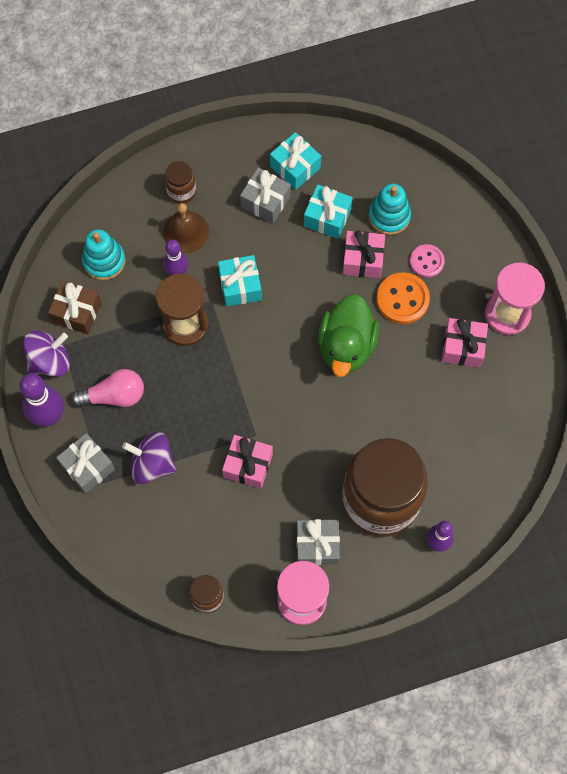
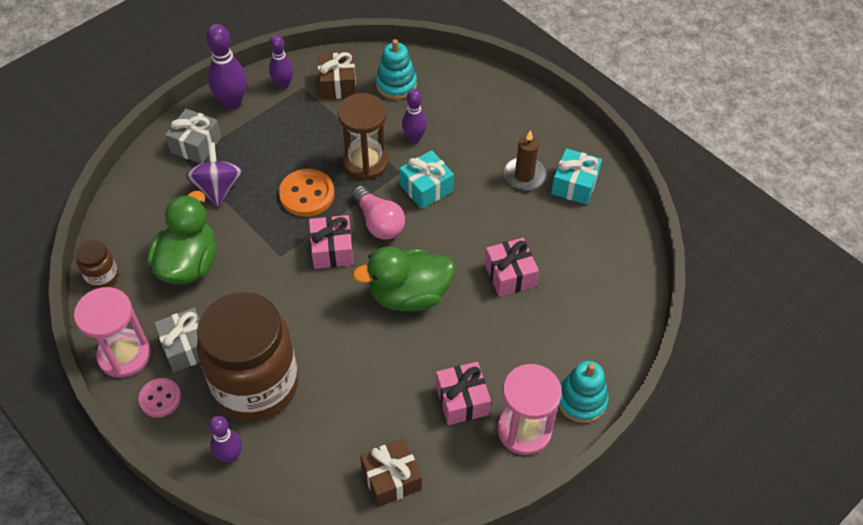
camera: 65 degrees right, 15 degrees down
purple spinning top [23,331,70,377] -> purple bowling pin [269,35,294,89]
pink light bulb [71,369,144,407] -> pink light bulb moved to [352,185,405,240]
brown bell [163,203,209,253] -> none
brown jar [165,161,196,204] -> none
pink gift [222,435,273,489] -> pink gift moved to [309,215,354,269]
grey gift [240,168,291,224] -> brown candle [504,130,546,190]
turquoise gift [304,185,352,239] -> none
turquoise stacking toy [368,184,411,235] -> turquoise stacking toy moved to [558,361,609,423]
orange button [376,272,430,324] -> orange button moved to [279,169,334,217]
pink button [410,244,445,278] -> pink button moved to [139,378,181,418]
none -> green duck [147,191,217,284]
none -> brown gift [360,438,422,507]

